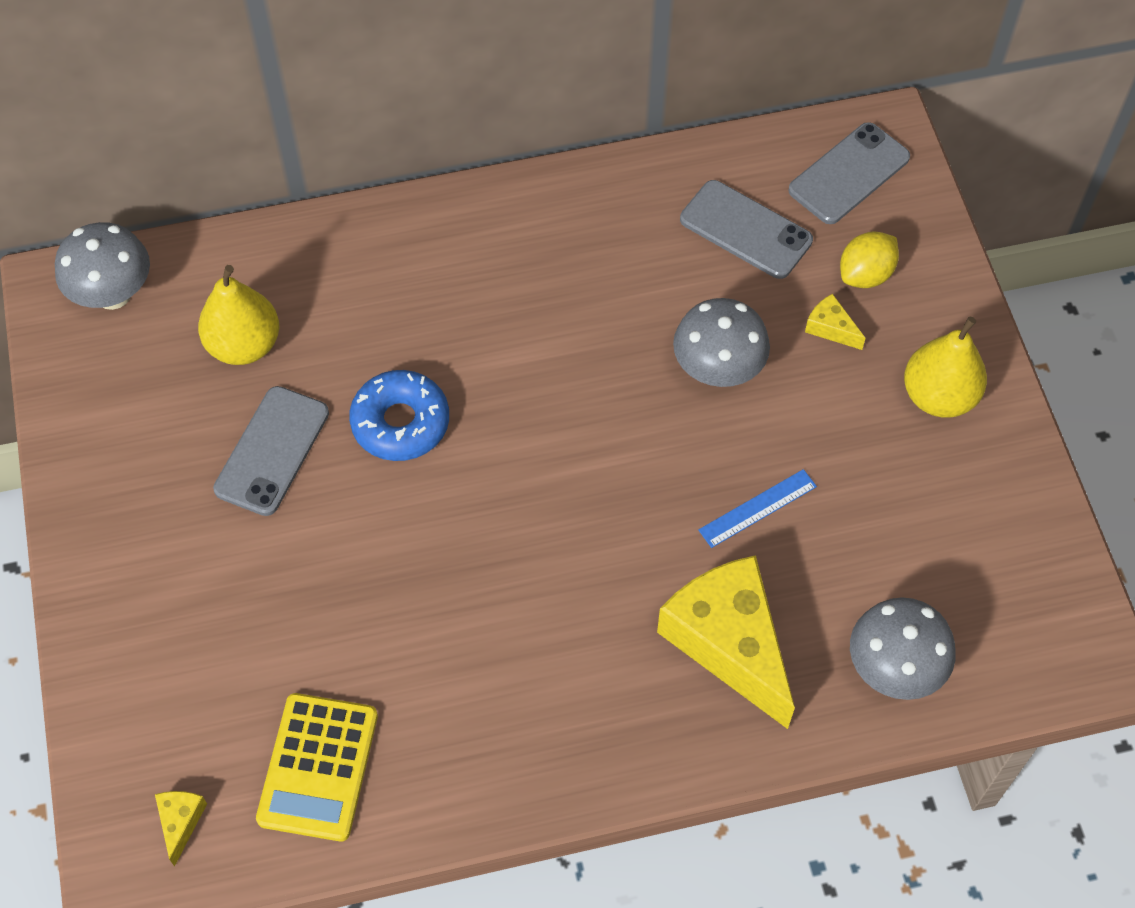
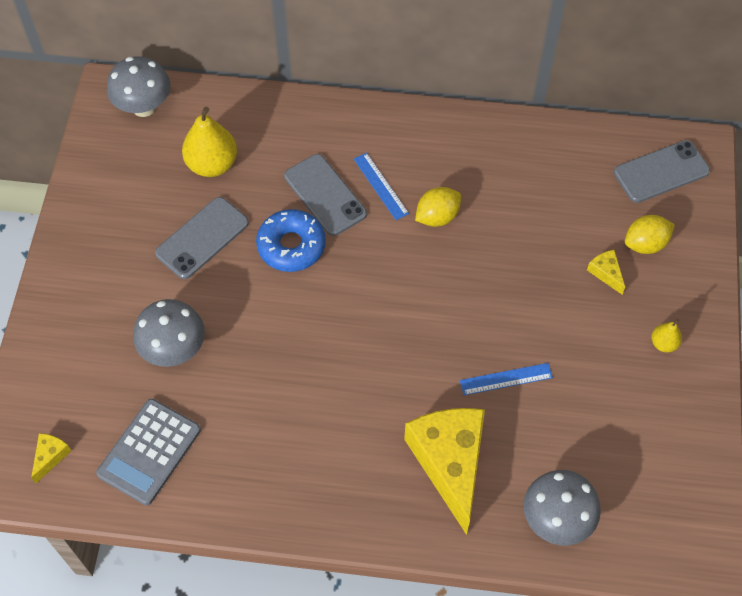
camera: 20 degrees right, 0 degrees up
yellow calculator [256,693,378,841] -> grey calculator [96,399,201,505]
grey mushroom [673,298,770,387] -> grey mushroom moved to [133,299,205,367]
grey phone [680,180,813,279] -> grey phone moved to [284,154,367,236]
yellow pear [904,316,987,418] -> yellow pear [651,319,682,353], size x0.51
none -> blue ruler [354,153,409,220]
none -> yellow lemon [415,187,461,227]

